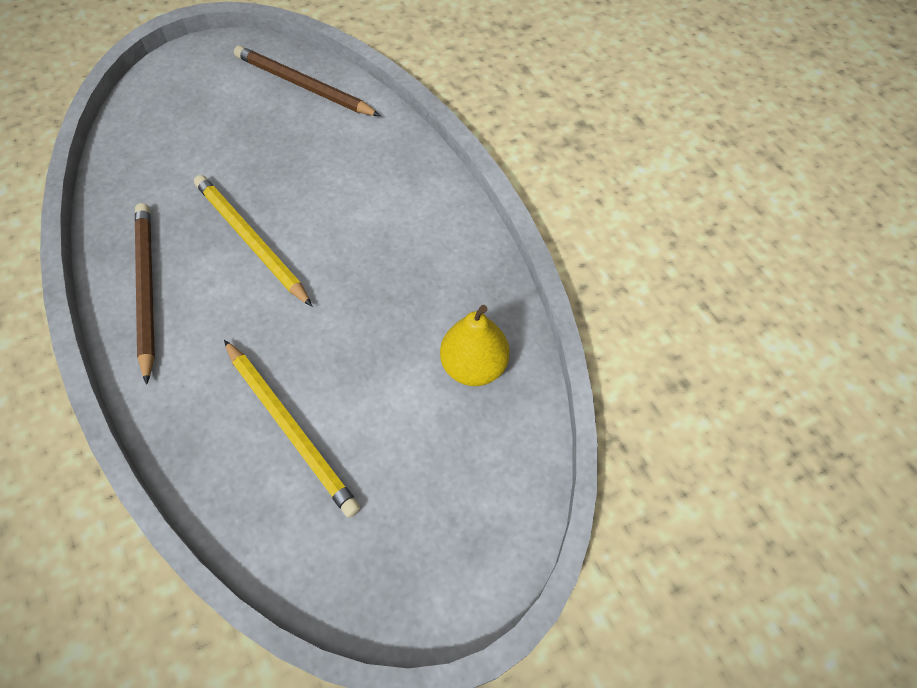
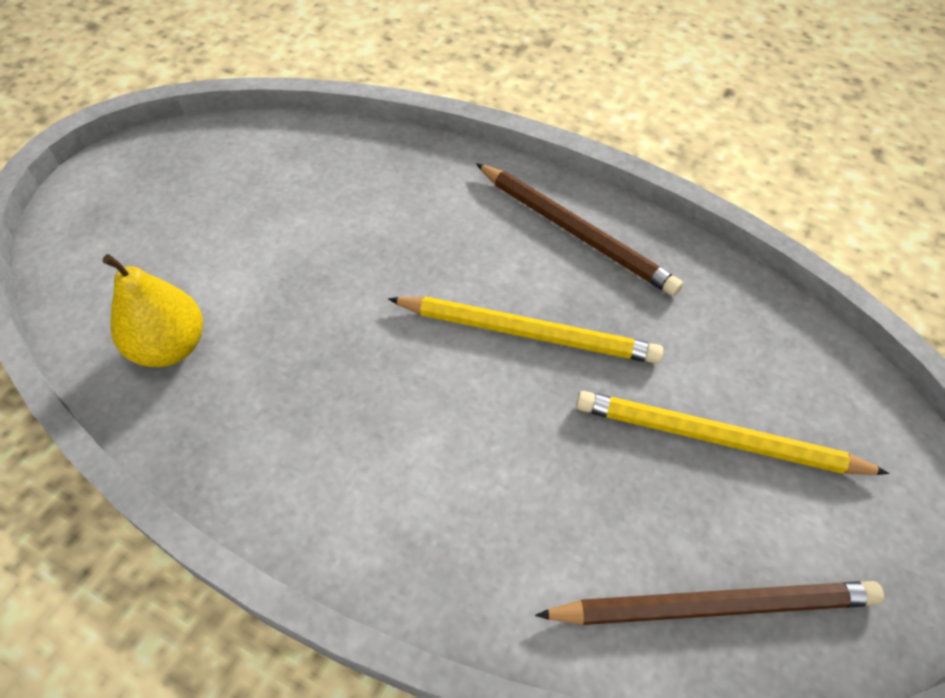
camera: 145 degrees right, 5 degrees down
yellow pencil [224,340,361,518] -> yellow pencil moved to [576,391,889,475]

